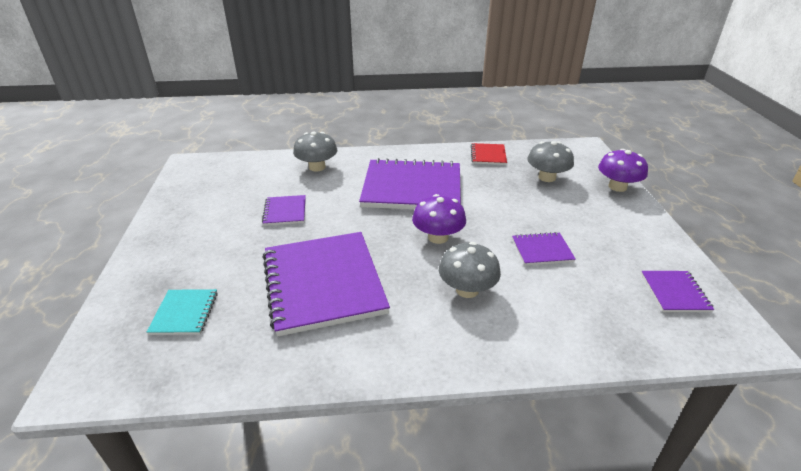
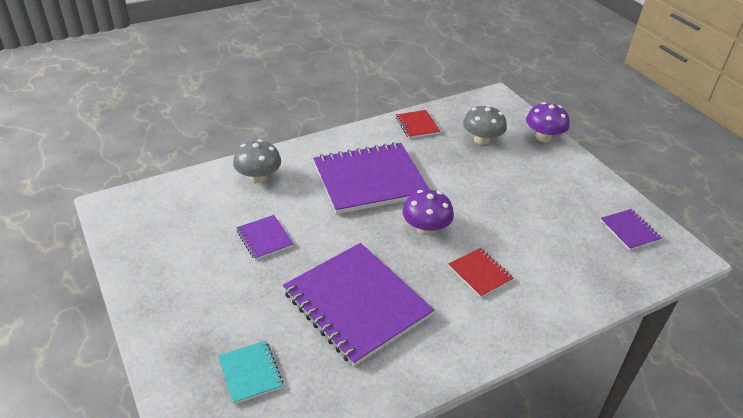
camera: 25 degrees left, 5 degrees up
grey mushroom [439,242,501,298] -> red notebook [449,248,514,298]
purple notebook [512,232,576,266] -> none

